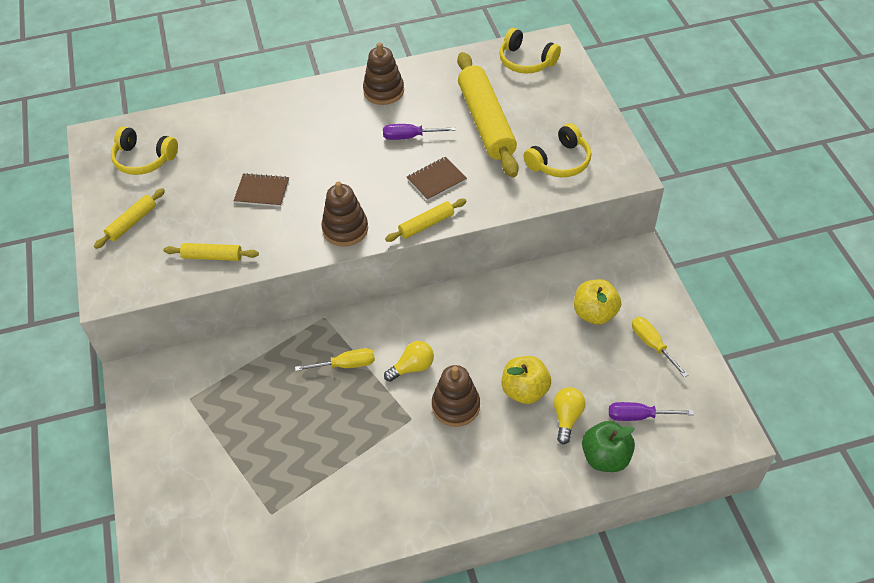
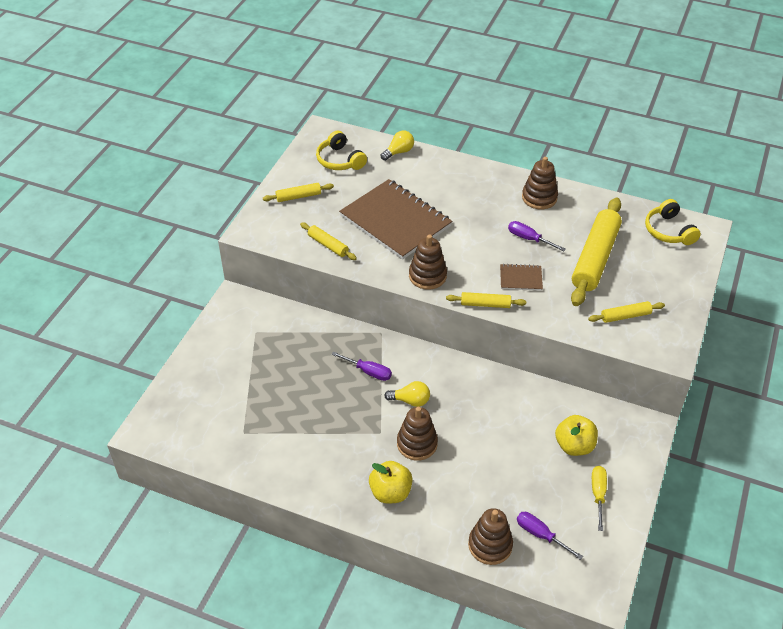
camera: 35 degrees right, 5 degrees down
brown notebook [234,173,289,207] -> brown notebook [339,179,452,260], size x2.29
yellow screwdriver [295,348,375,371] -> purple screwdriver [331,351,392,381]
yellow apple [502,356,551,404] -> yellow apple moved to [369,461,413,504]
yellow headphones [524,123,591,177] -> yellow rolling pin [588,301,665,323]
yellow light bulb [554,387,586,444] -> yellow light bulb moved to [381,131,414,161]
green apple [582,421,635,472] -> brown stacking toy [468,508,513,565]

